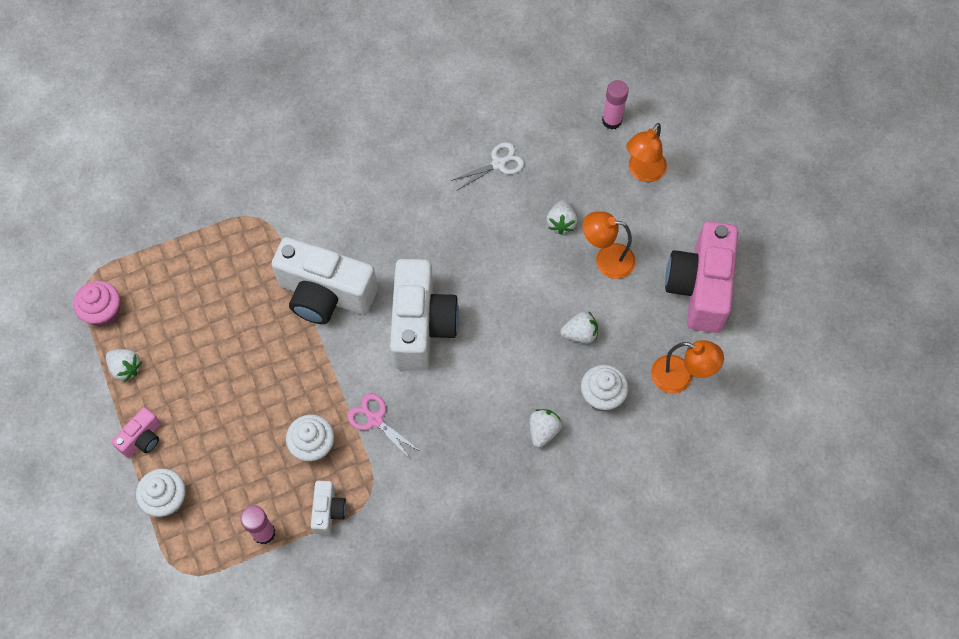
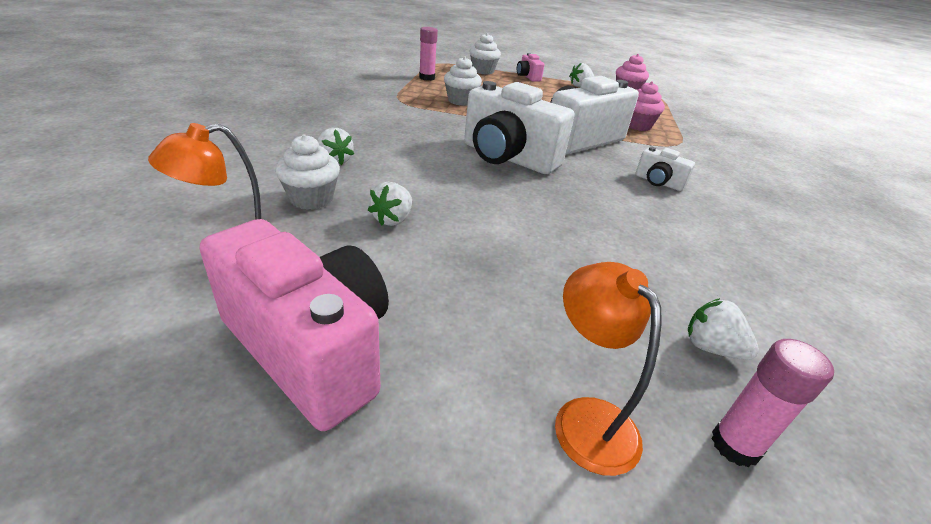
camera: 120 degrees right, 30 degrees down
white camera [311,481,346,535] -> white camera moved to [636,147,695,191]
pink scissors [348,393,420,460] -> none
white scissors [451,142,525,190] -> none
white strawberry [546,200,577,235] -> white strawberry moved to [688,298,759,360]
orange lamp [583,212,636,279] -> none
none -> pink cupcake [629,81,665,131]

